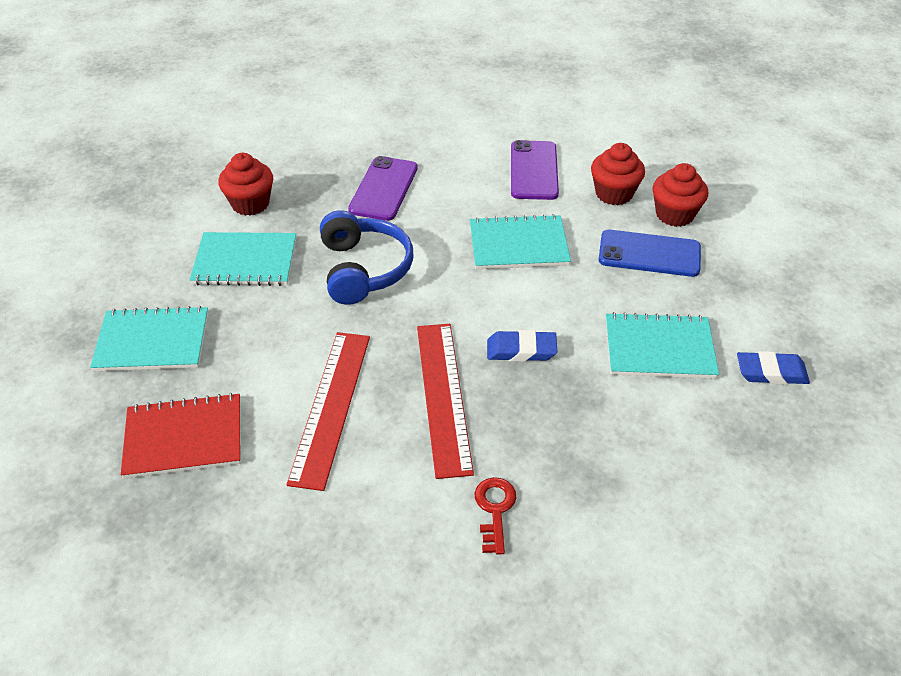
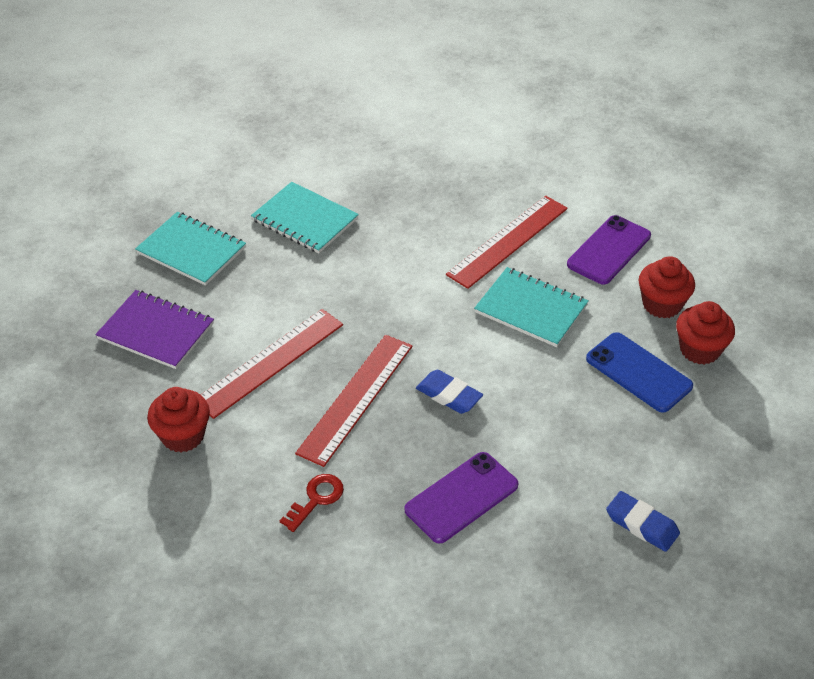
camera: 35 degrees right, 0 degrees up
red notebook [121,393,241,479] -> purple notebook [95,290,214,369]
red cupcake [218,153,273,216] -> red cupcake moved to [147,387,210,452]
blue headphones [320,210,413,305] -> none
purple phone [348,156,418,221] -> purple phone moved to [405,452,518,543]
turquoise notebook [606,312,719,379] -> none
none -> red ruler [446,196,568,289]

